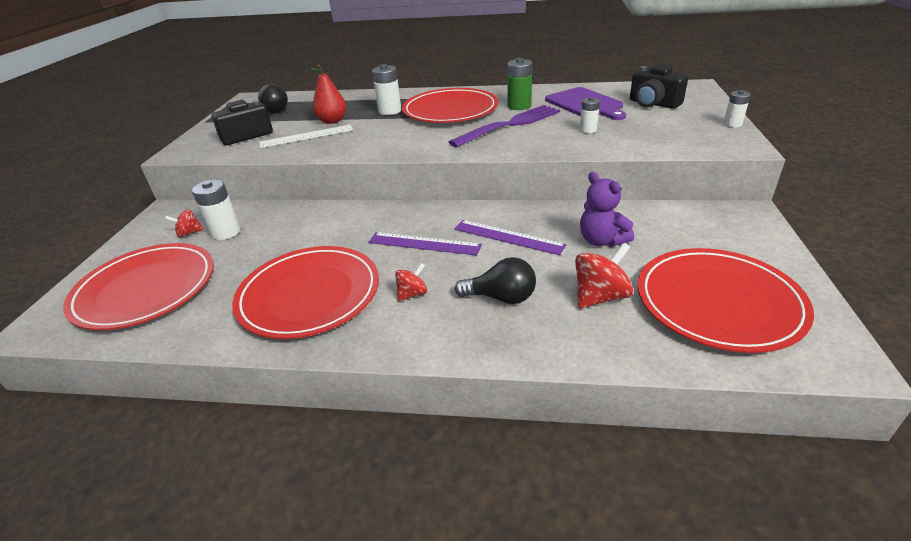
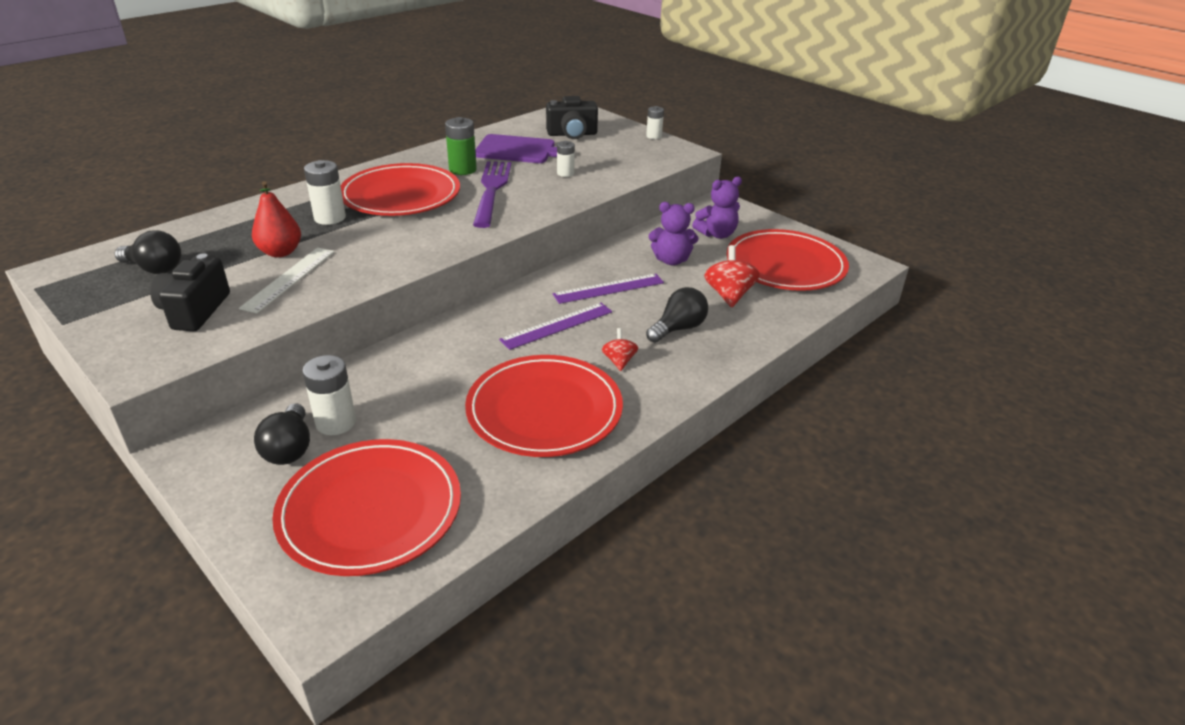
camera: 55 degrees left, 0 degrees up
red spinning top [165,209,204,237] -> black light bulb [254,403,310,465]
none -> purple teddy bear [692,177,742,239]

